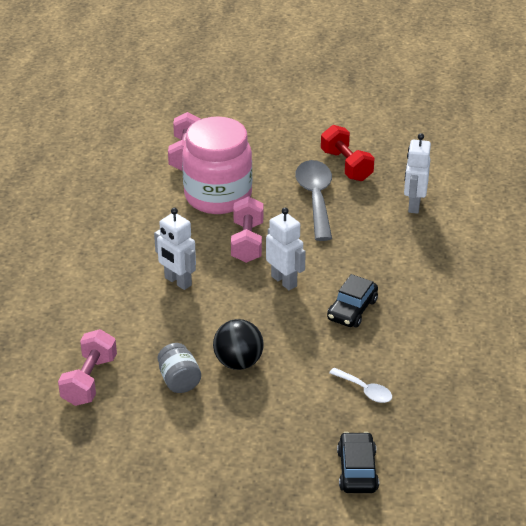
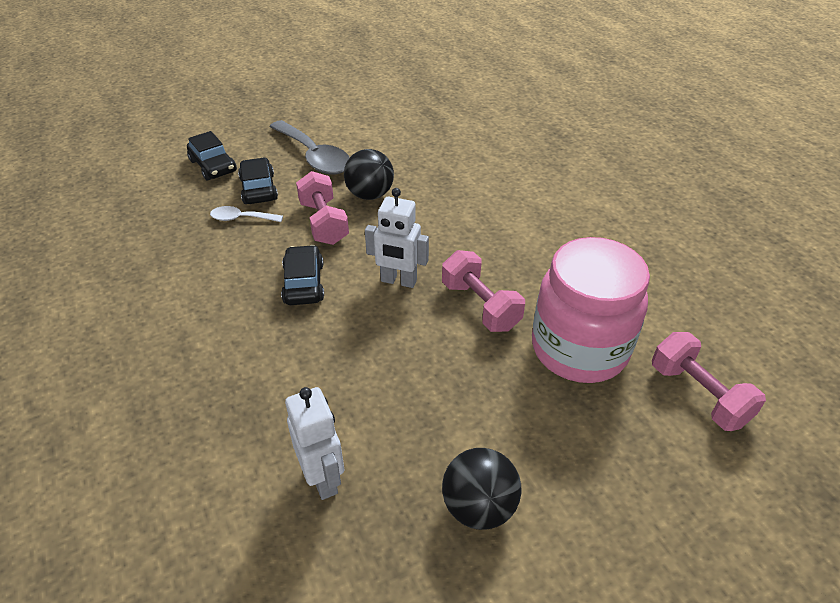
camera: 145 degrees right, 5 degrees up
pink dumbbell [58,329,117,406] -> pink dumbbell moved to [296,171,349,245]
white robot [154,208,196,290] -> none
grey jar [158,343,201,393] -> none
grey spoon [295,160,332,241] -> grey spoon moved to [270,120,350,175]
red dumbbell [321,125,375,181] -> black ball [442,448,521,530]
none -> black car [238,158,278,204]

